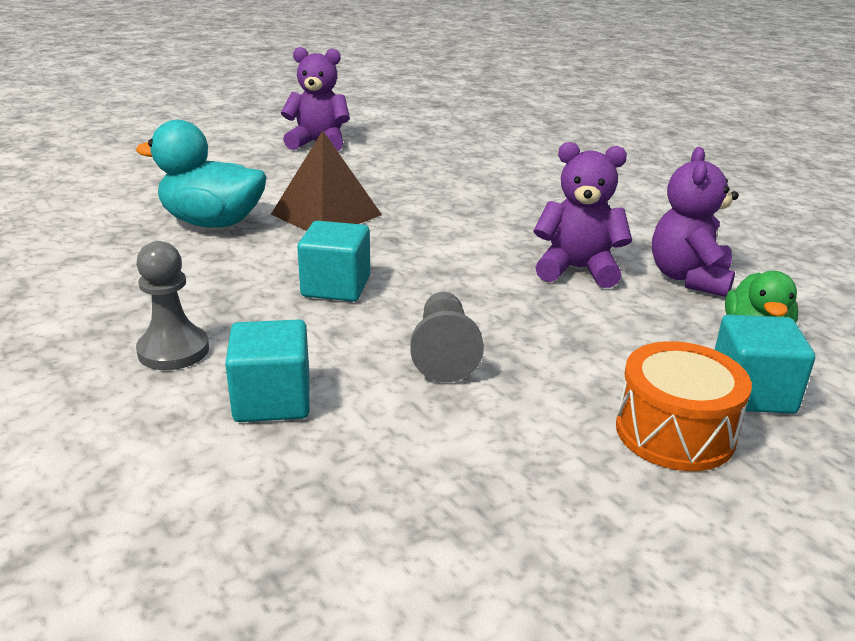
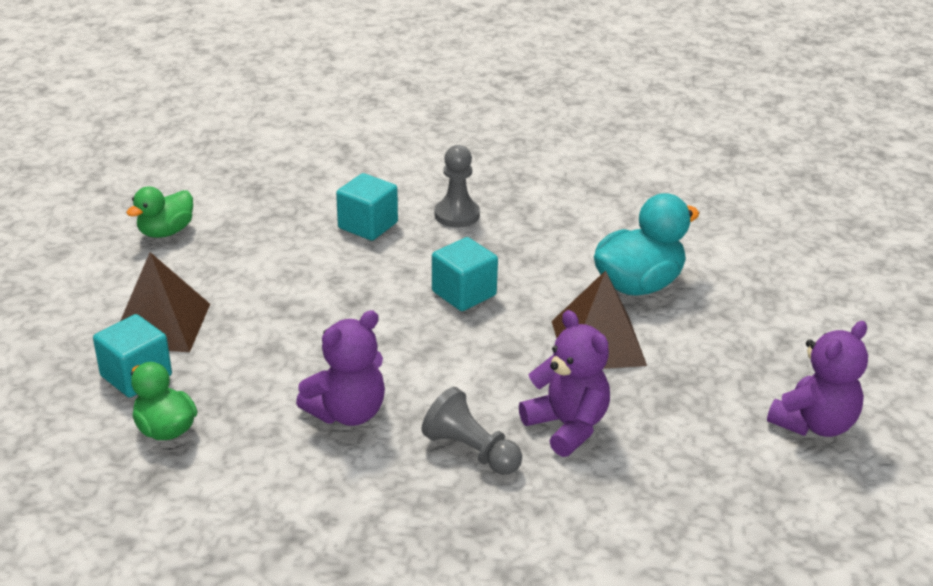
camera: 130 degrees right, 5 degrees up
grey pawn [410,292,484,382] -> grey pawn moved to [422,387,522,475]
orange drum [616,341,752,471] -> brown pyramid [120,252,210,352]
purple teddy bear [652,147,739,297] -> purple teddy bear moved to [519,310,610,457]
none -> green duck [126,187,193,238]

